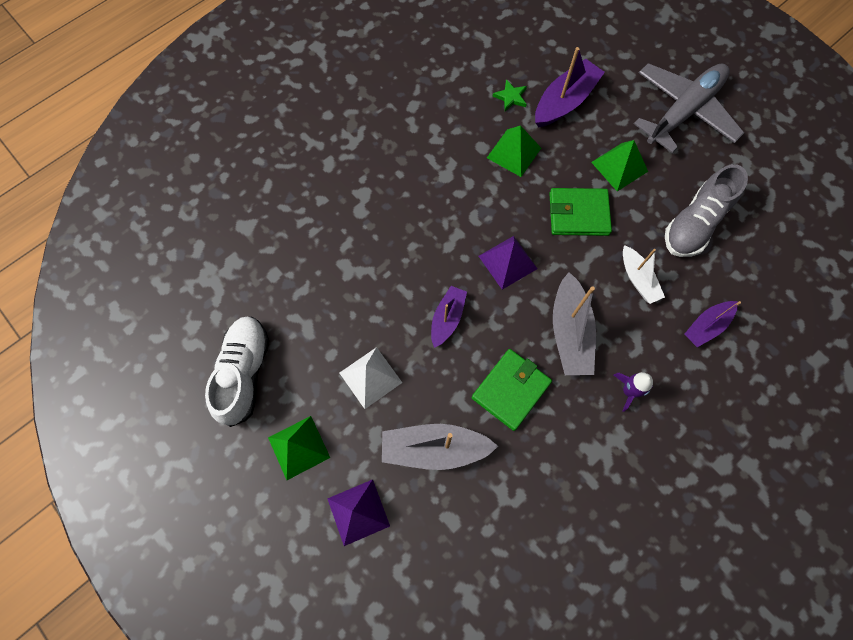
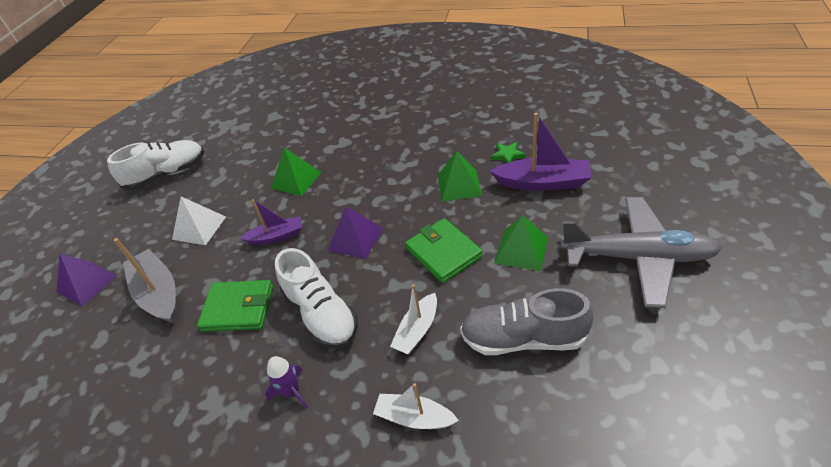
camera: 60 degrees right, 25 degrees down
green pyramid [268,416,330,480] -> green pyramid moved to [271,148,321,196]
grey boat [553,272,596,375] -> white shoe [275,248,358,349]
purple boat [685,301,741,347] -> white boat [373,383,459,429]

